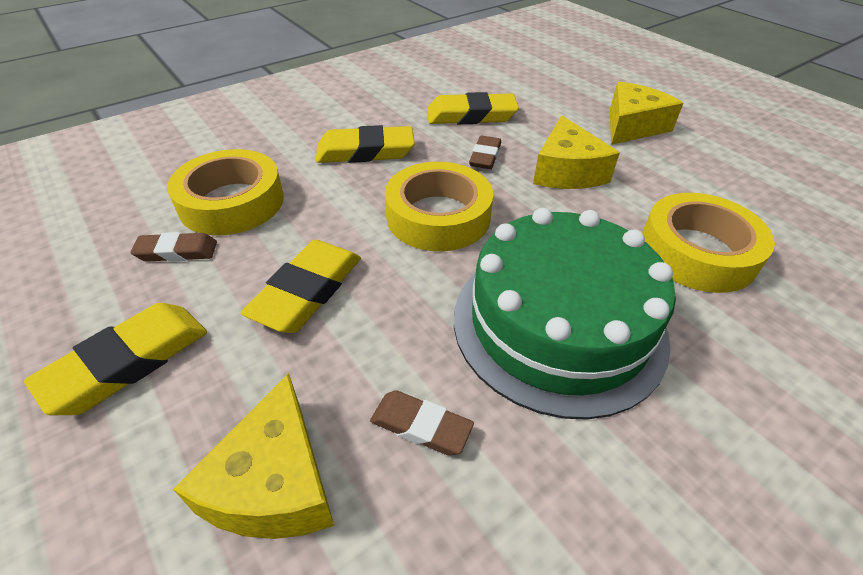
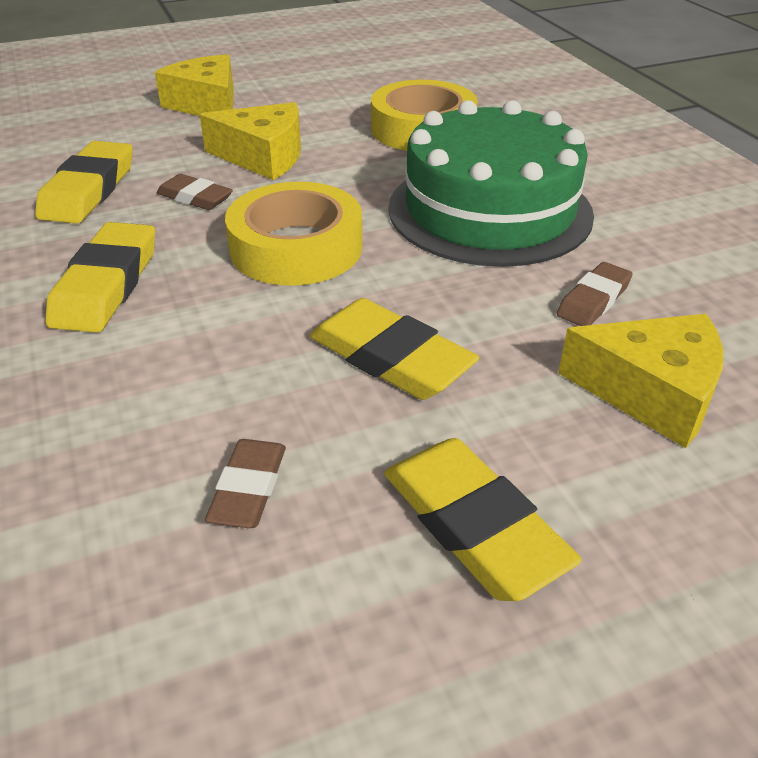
camera: 75 degrees left, 5 degrees down
yellow tape [167,149,284,236] -> none

